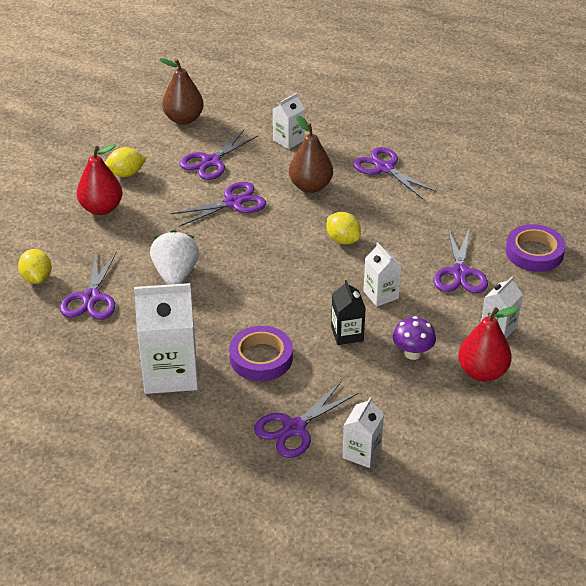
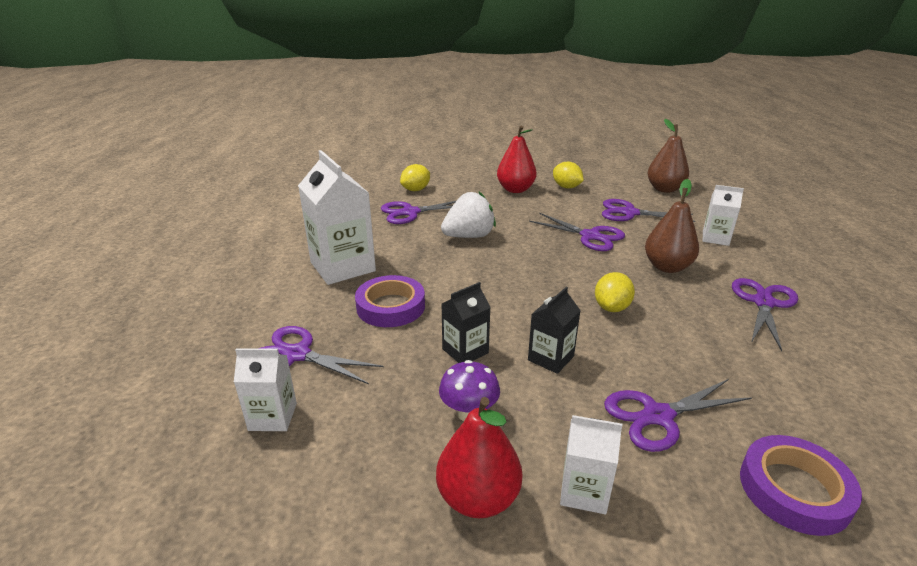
camera: 65 degrees right, 10 degrees down
white carton [363,242,401,307] -> black carton [528,287,581,374]

